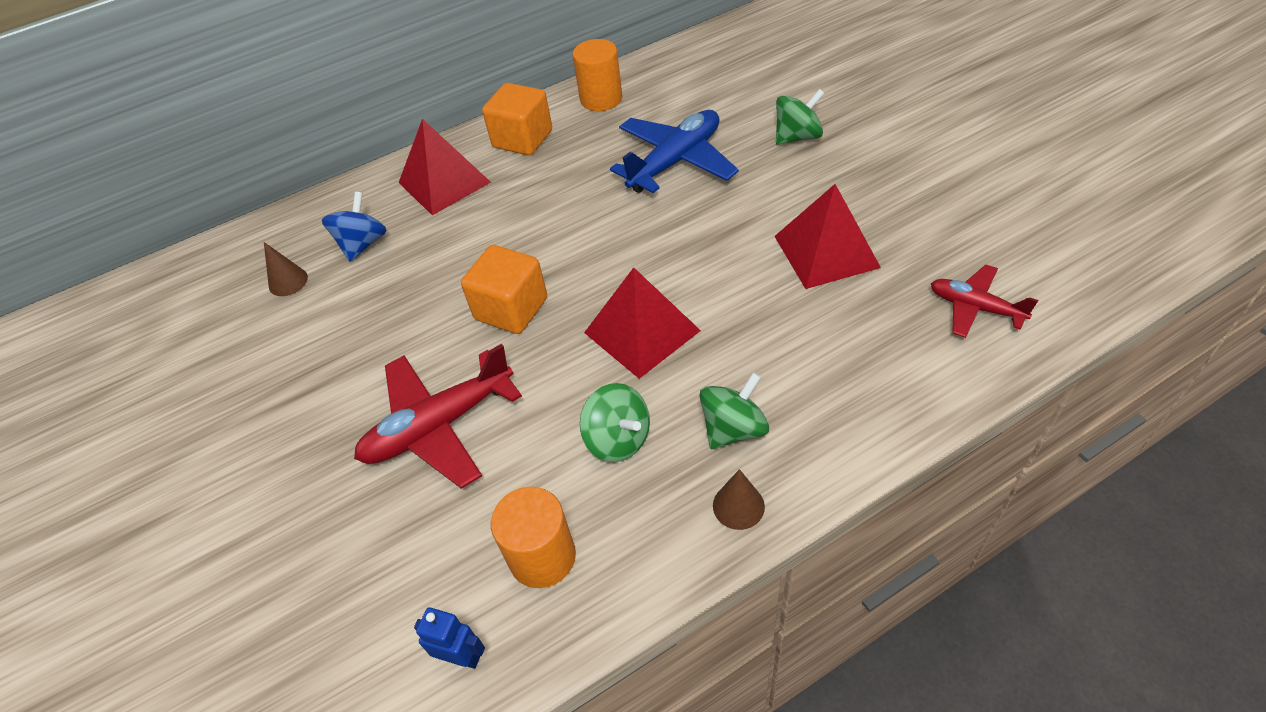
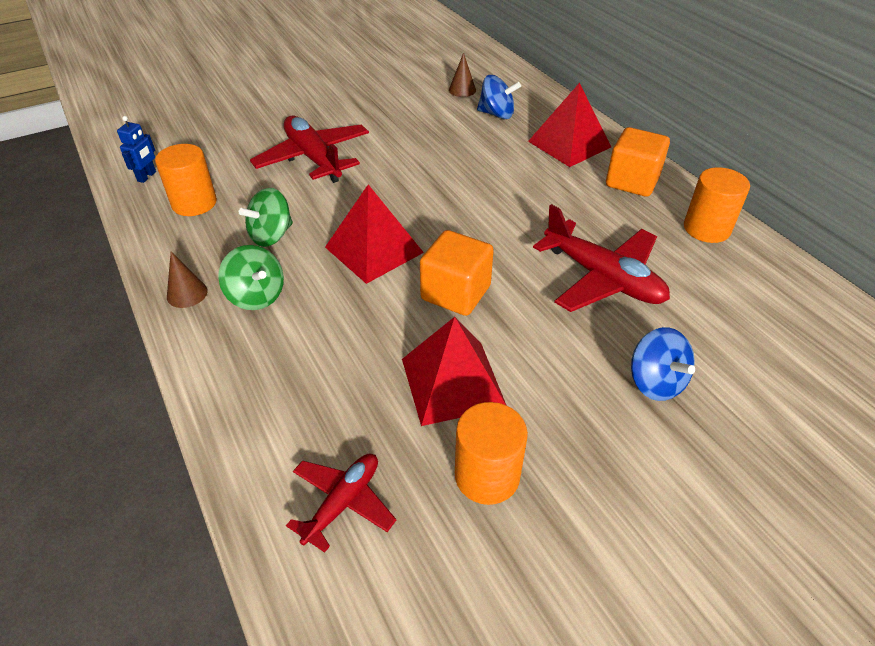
camera: 85 degrees right, 5 degrees down
orange cube [461,245,547,334] -> orange cube moved to [420,230,494,316]
blue plane [610,110,739,193] -> red plane [533,204,670,312]
green spinning top [776,89,825,145] -> blue spinning top [631,327,695,401]
none -> orange cylinder [455,402,528,505]

